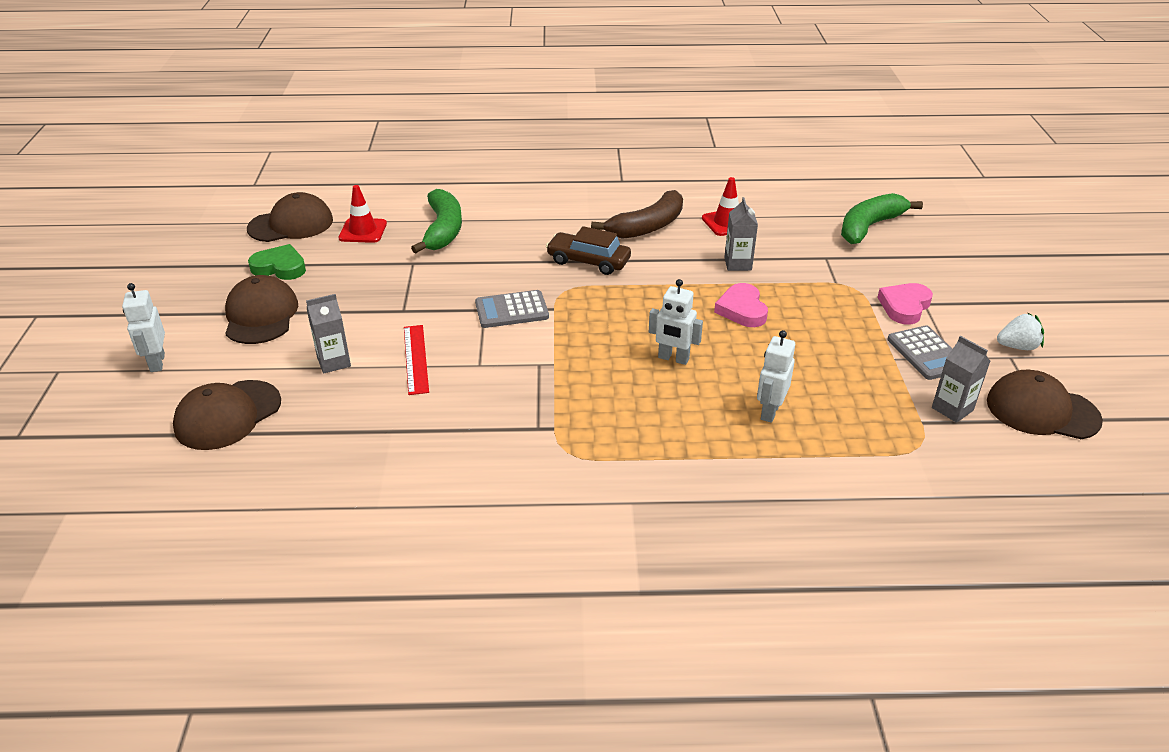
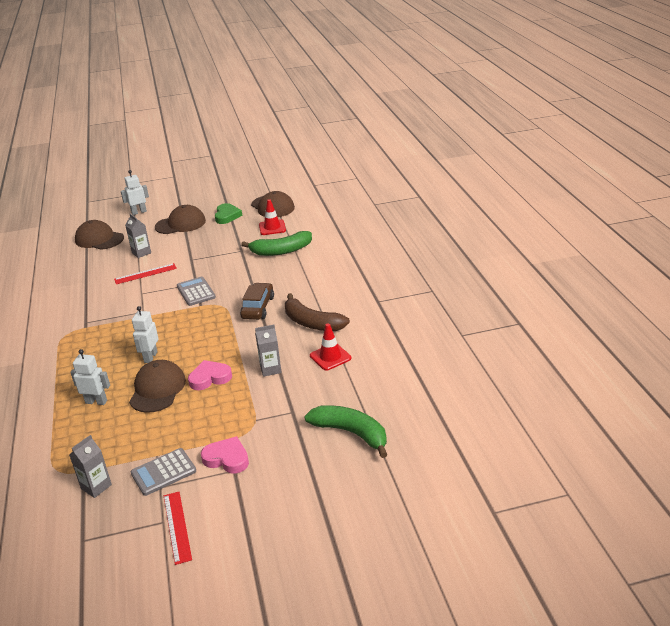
camera: 80 degrees right, 5 degrees down
brown cap [987,370,1103,439] -> brown cap moved to [129,360,186,413]
white strawberry [997,313,1044,350] -> red ruler [164,492,192,565]

